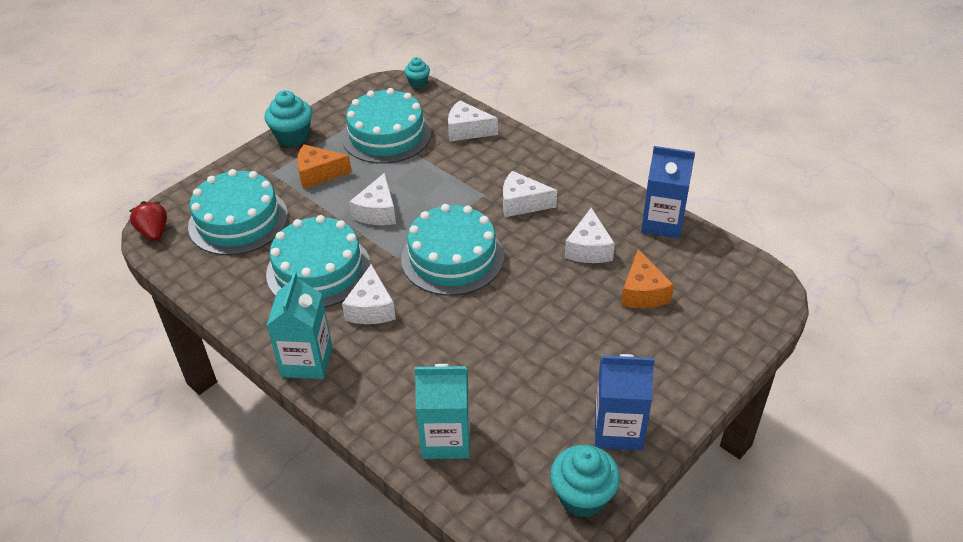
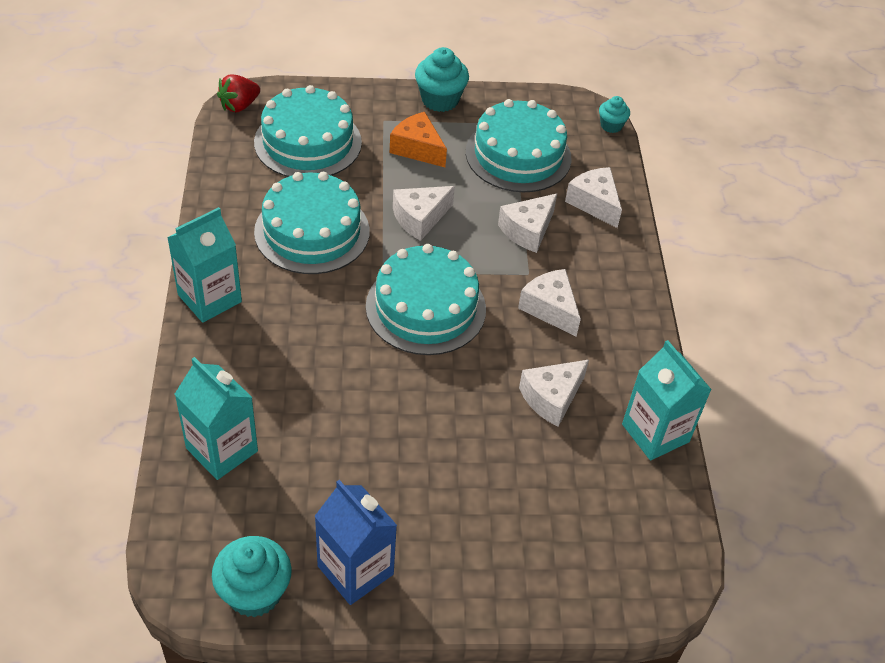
camera: 40 degrees right, 5 degrees up
red strawberry [129,201,167,241] -> red strawberry turned 150 degrees counterclockwise [217,74,260,113]
white cheese [342,264,396,324] -> white cheese moved to [498,194,557,253]
orange cheese [621,249,674,308] -> none
blue carton [641,146,695,239] -> turquoise carton [622,340,712,460]

